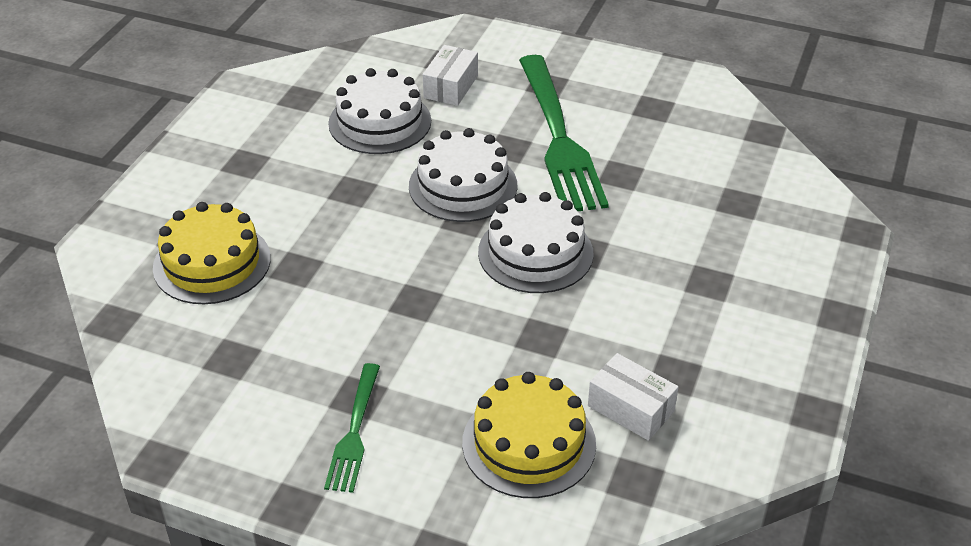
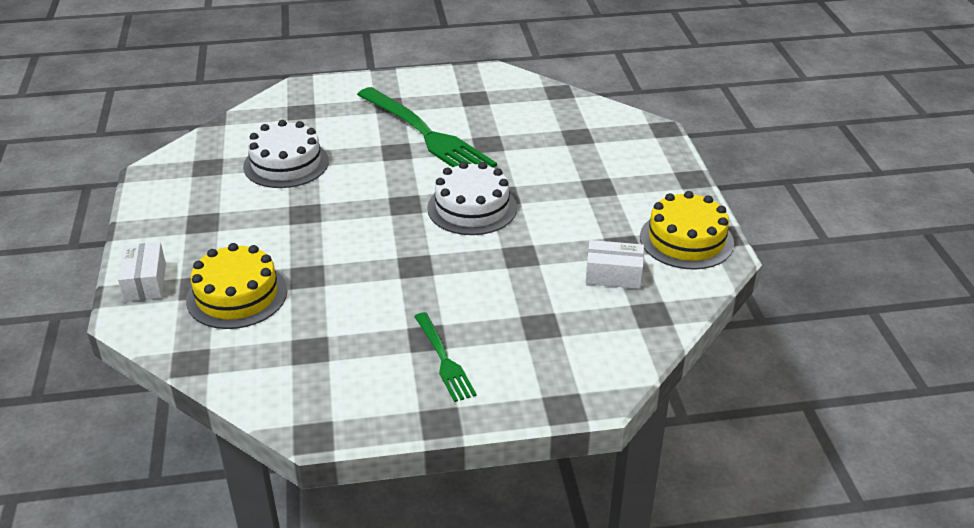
camera: 30 degrees left, 5 degrees down
white cake [409,128,518,222] -> none
white box [423,45,478,106] -> white box moved to [118,242,166,302]
yellow cake [462,372,596,498] -> yellow cake moved to [640,191,734,270]

